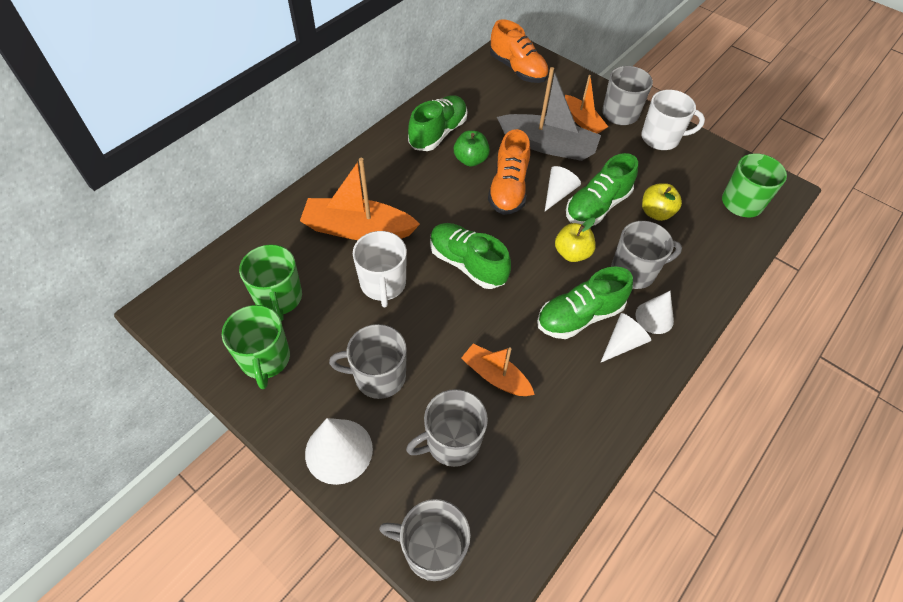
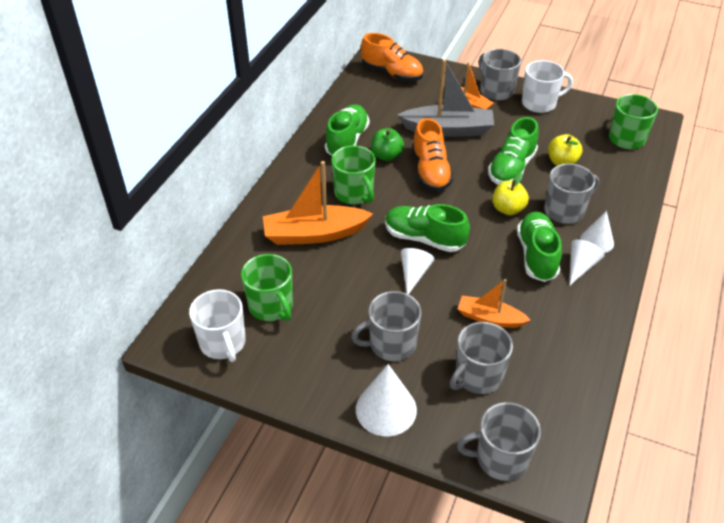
camera: 15 degrees left, 10 degrees down
green mug [222,305,290,389] -> green mug moved to [331,145,376,204]
white mug [353,231,407,307] -> white mug moved to [189,289,246,362]
green shoe [537,266,633,339] -> green shoe turned 135 degrees clockwise [517,212,562,282]
white cone [545,166,581,211] -> white cone moved to [401,248,435,294]

